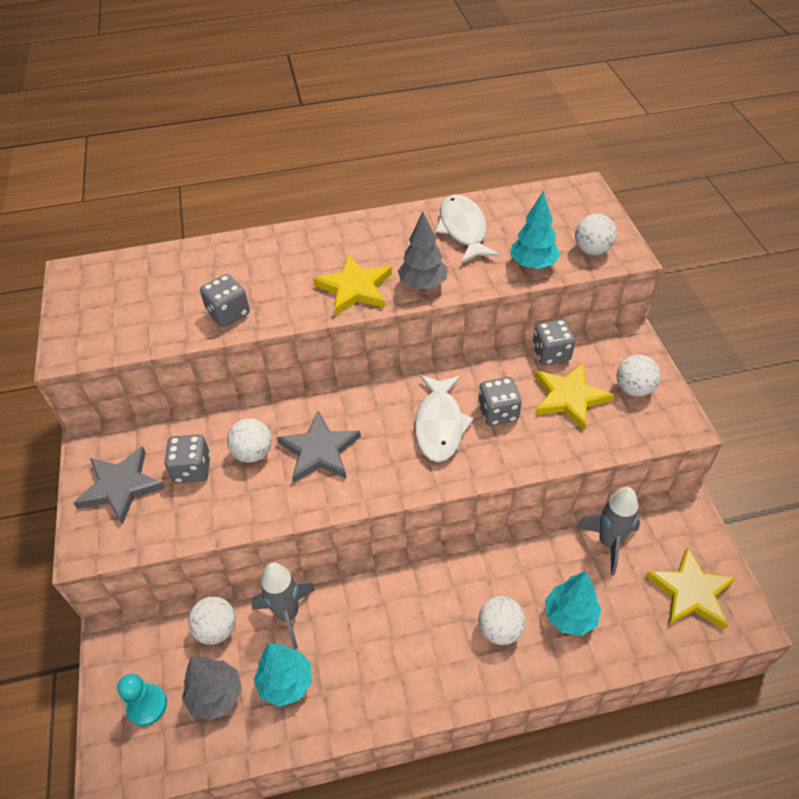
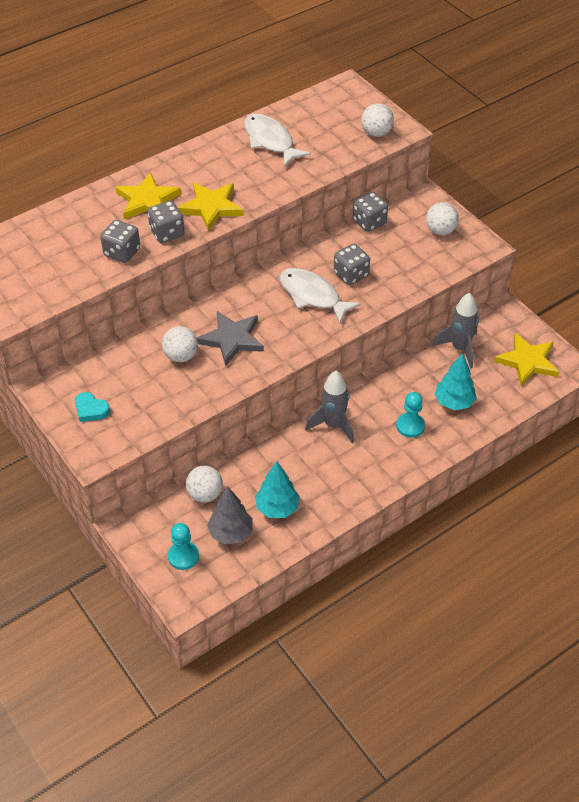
camera: 25 degrees left, 0 degrees up
grey star [74,446,165,525] -> turquoise heart [75,392,110,422]
grey dice [164,434,211,483] -> grey dice moved to [148,201,185,243]
grey rocket [251,563,316,649] -> grey rocket moved to [305,371,354,443]
grey tree [398,211,448,289] -> none
white fish [415,375,474,462] -> white fish turned 150 degrees clockwise [279,268,361,323]
white ball [478,596,526,645] -> turquoise pawn [396,392,425,438]
turquoise tree [510,191,560,269] -> none
yellow star [535,363,614,430] -> yellow star moved to [115,172,181,219]

